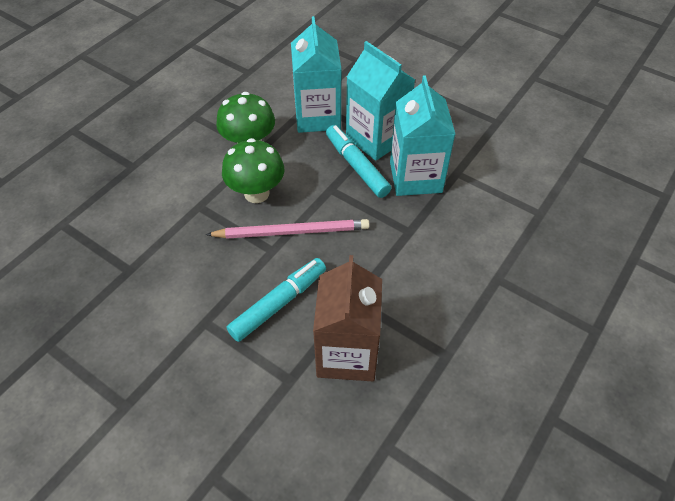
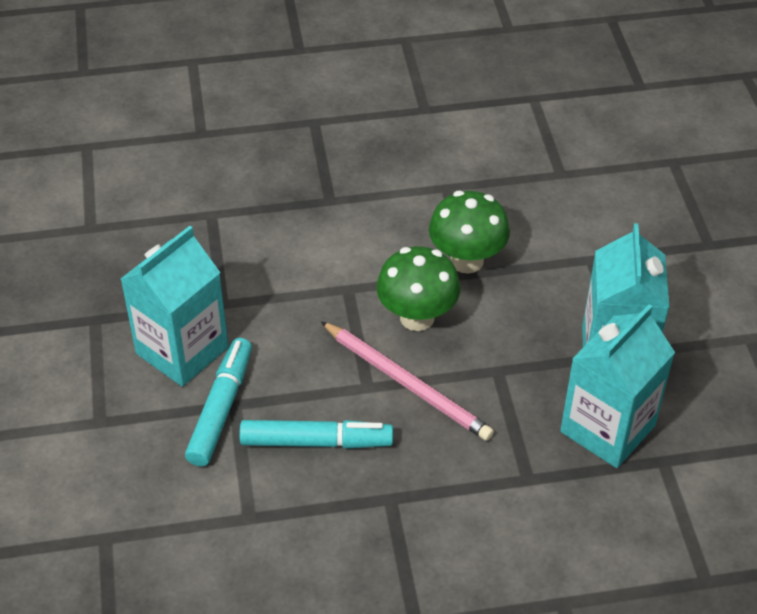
camera: 45 degrees right, 5 degrees down
turquoise carton [291,16,342,133] -> turquoise carton moved to [121,226,229,387]
brown carton [313,255,382,381] -> none
turquoise marker [326,125,391,198] -> turquoise marker moved to [185,338,252,467]

